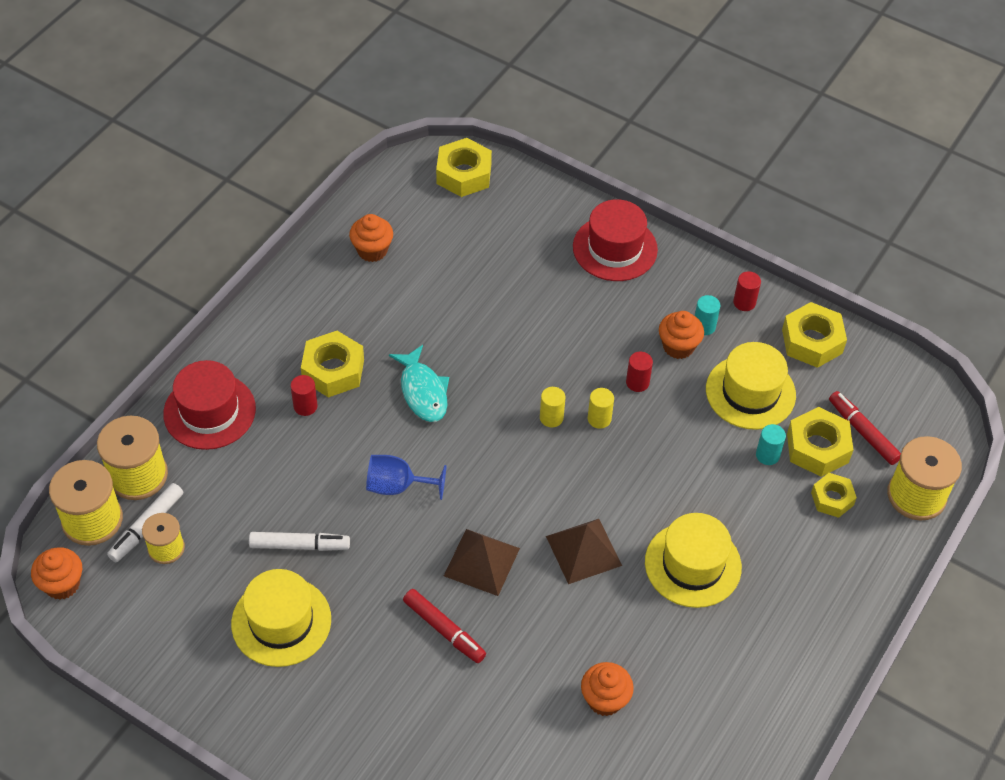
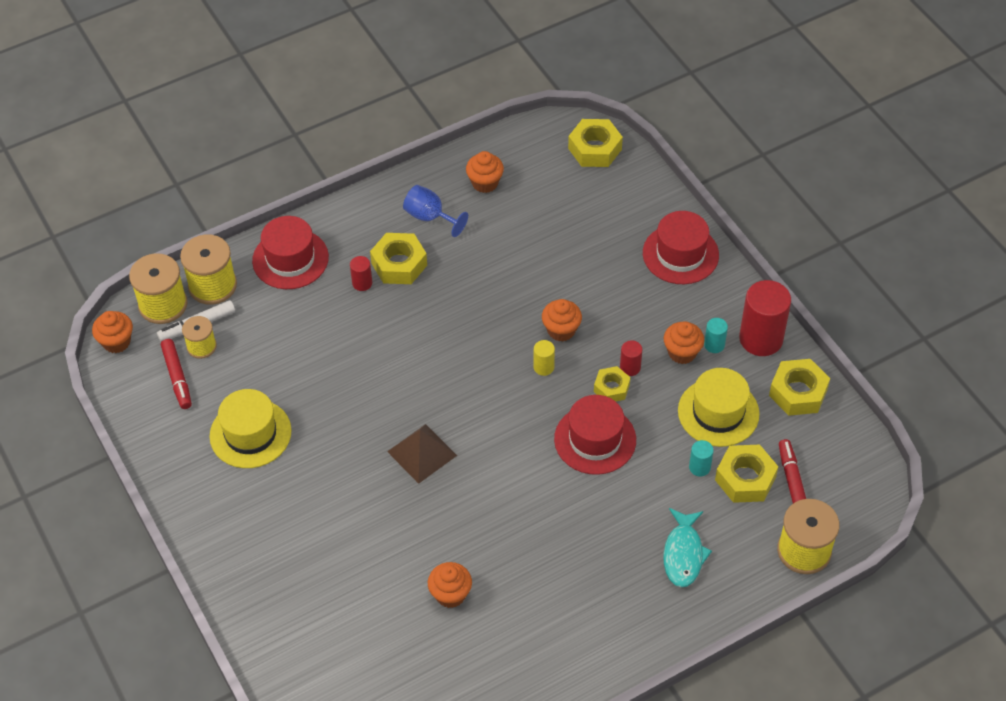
camera: 30 degrees right, 0 degrees up
white marker [249,532,350,551] -> none
blue goblet [366,455,446,500] -> blue goblet moved to [403,185,468,237]
turquoise fish [389,345,449,422] -> turquoise fish moved to [663,508,712,587]
red marker [403,589,486,663] -> red marker moved to [161,339,192,409]
brown pyramid [546,519,622,584] -> none
yellow cylinder [588,388,614,429] -> none
yellow hat [645,513,742,608] -> none
red cylinder [733,271,761,311] -> red cylinder [739,280,791,356], size x2.12
yellow nut [811,473,857,518] -> yellow nut moved to [594,366,631,401]
none -> orange cupcake [542,299,582,342]
none -> red hat [554,395,636,475]

